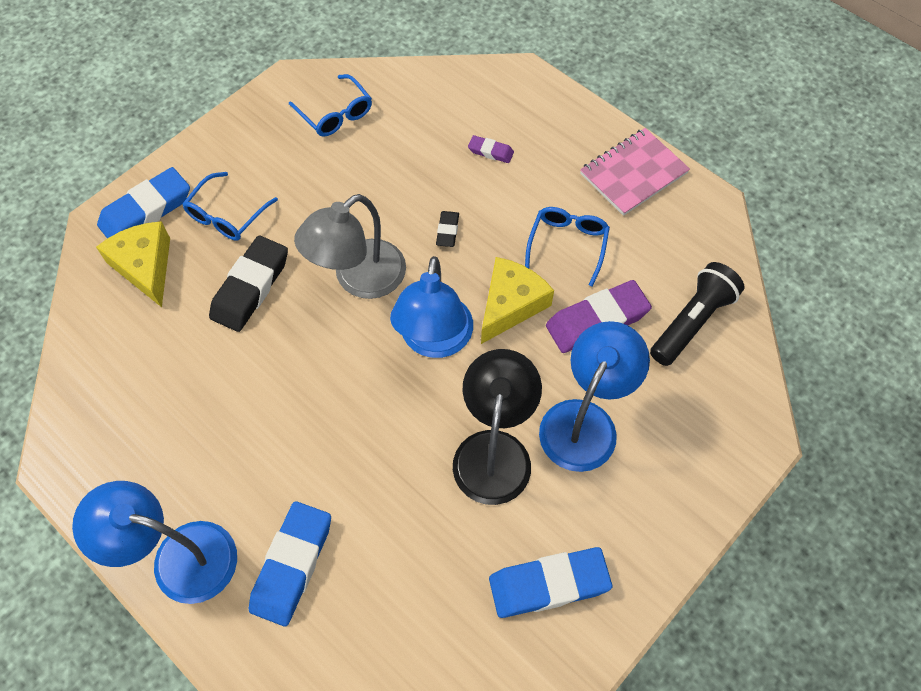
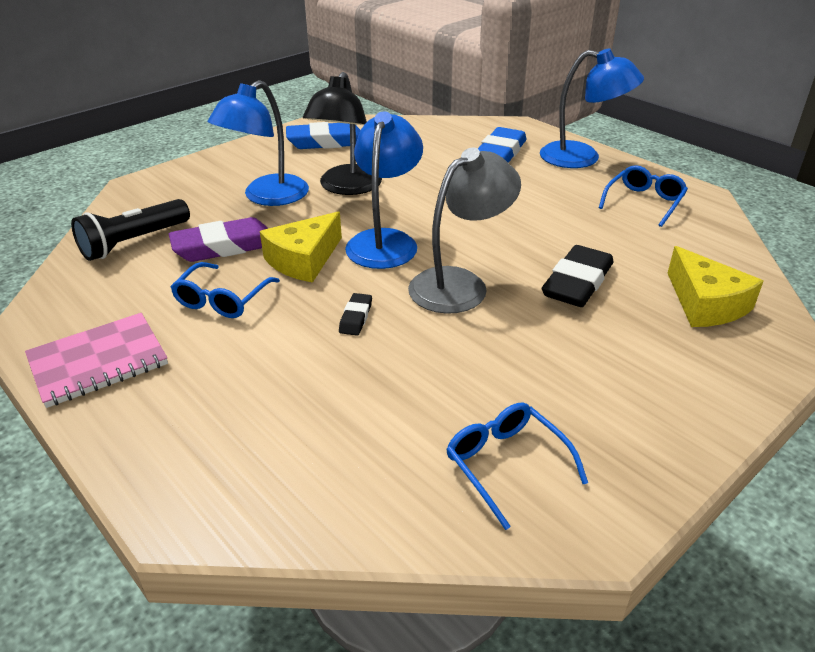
camera: 175 degrees left, 25 degrees down
blue eraser [97,167,190,238] -> none
blue glasses [182,172,278,241] -> blue glasses moved to [599,165,688,227]
purple eraser [468,135,514,163] -> none

